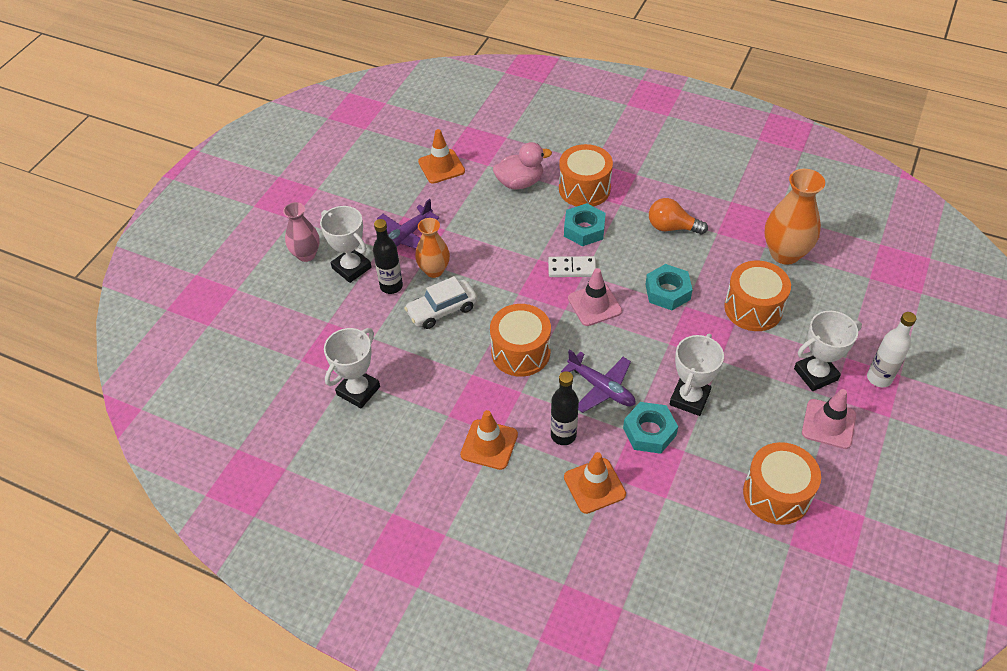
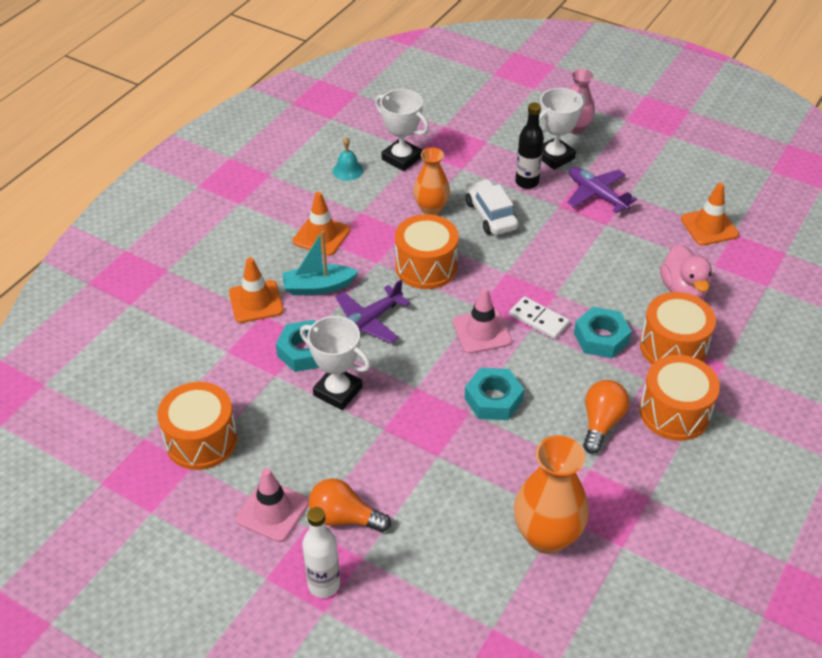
camera: 95 degrees right, 5 degrees down
orange vase [415,218,450,278] -> orange vase moved to [413,148,450,215]
white domino [548,256,596,277] -> white domino turned 60 degrees counterclockwise [509,296,570,339]
black bottle [551,371,579,445] -> turquoise boat [282,231,358,295]
orange drum [724,261,791,331] -> orange drum moved to [640,355,720,441]
white trophy [794,311,862,391] -> orange light bulb [309,478,391,532]
none -> turquoise bell [333,137,363,181]

